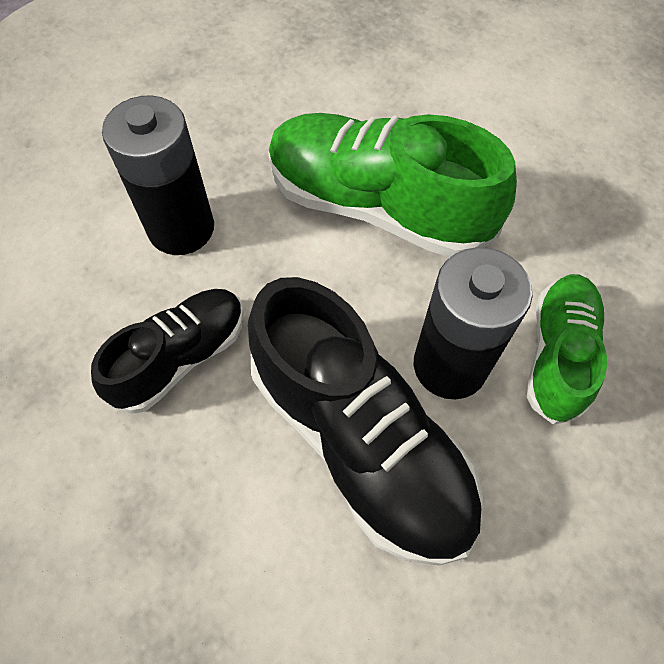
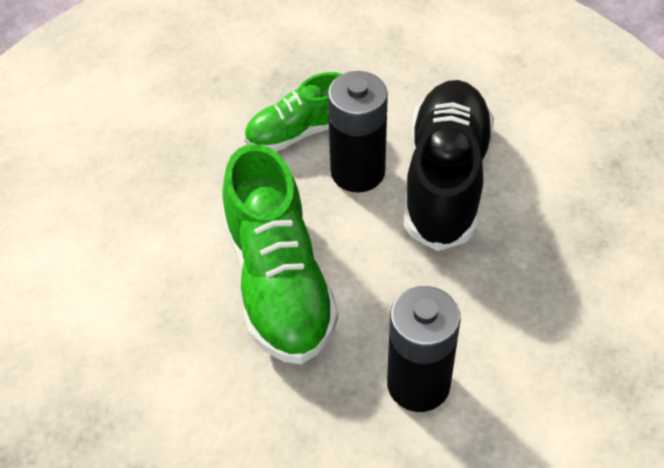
camera: 130 degrees left, 10 degrees down
black shoe [91,289,244,414] -> none

